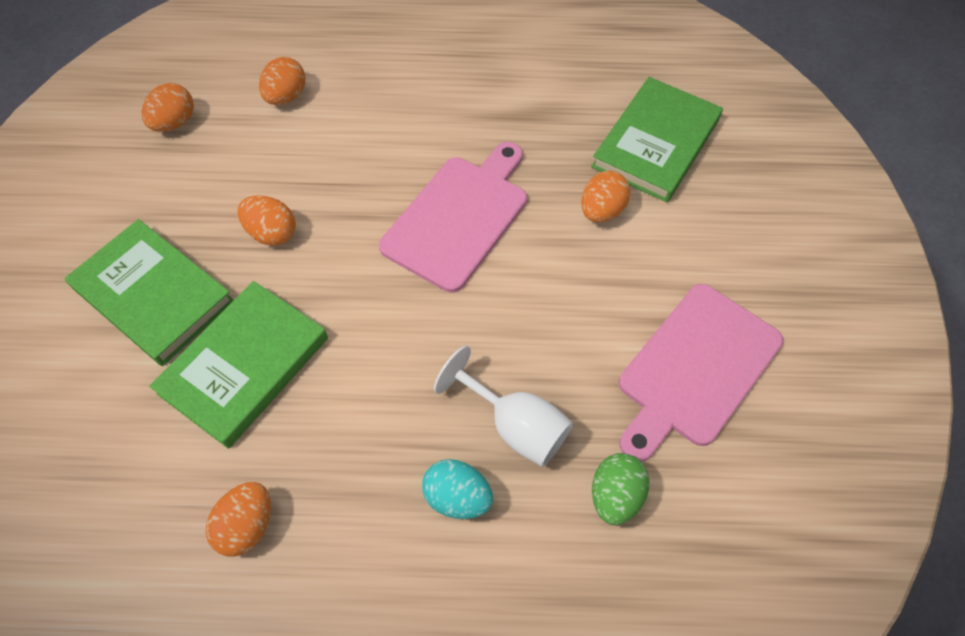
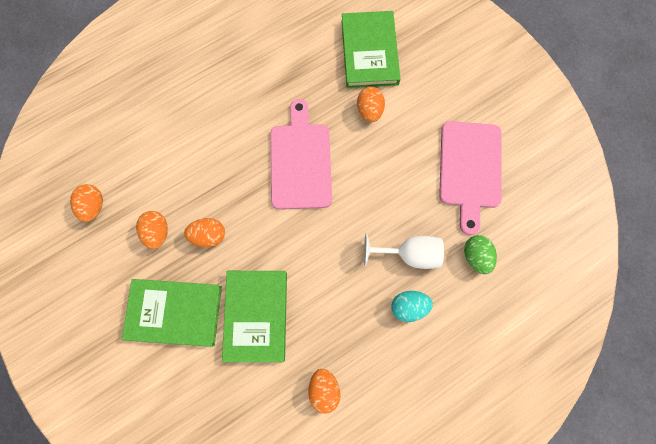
camera: 35 degrees left, 15 degrees up
orange egg [259,57,305,105] -> orange egg moved to [136,211,168,249]

